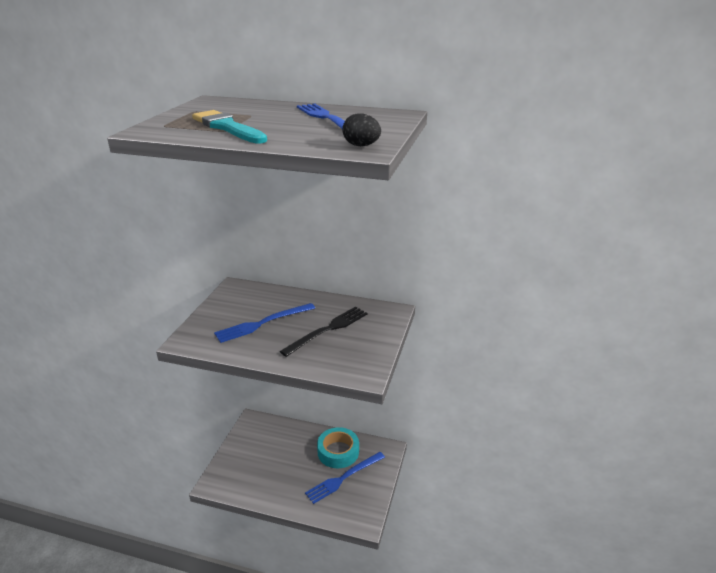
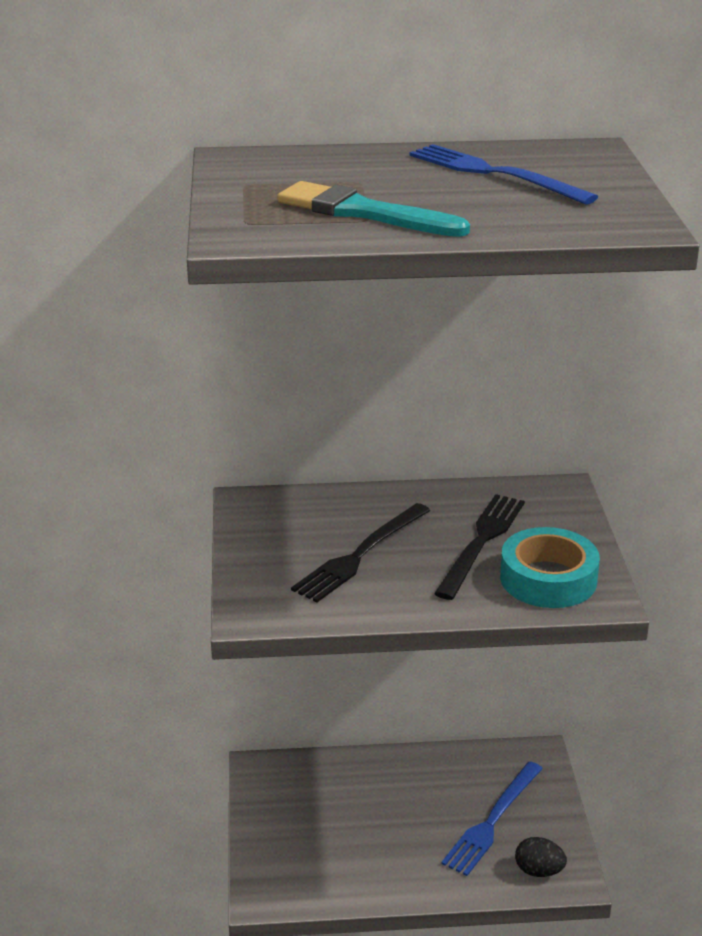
camera: 20 degrees left, 0 degrees up
blue fork [214,303,315,343] -> black fork [291,503,431,602]
turquoise tape [317,427,359,468] -> turquoise tape moved to [500,527,600,608]
black egg [342,113,381,146] -> black egg moved to [515,837,567,877]

